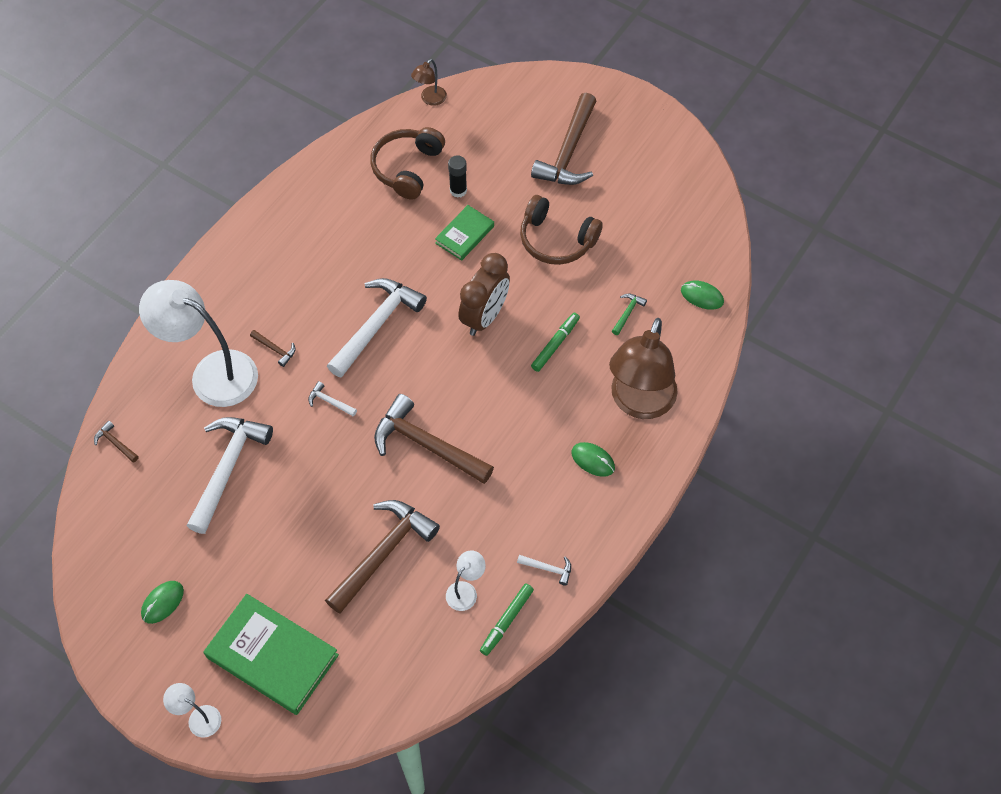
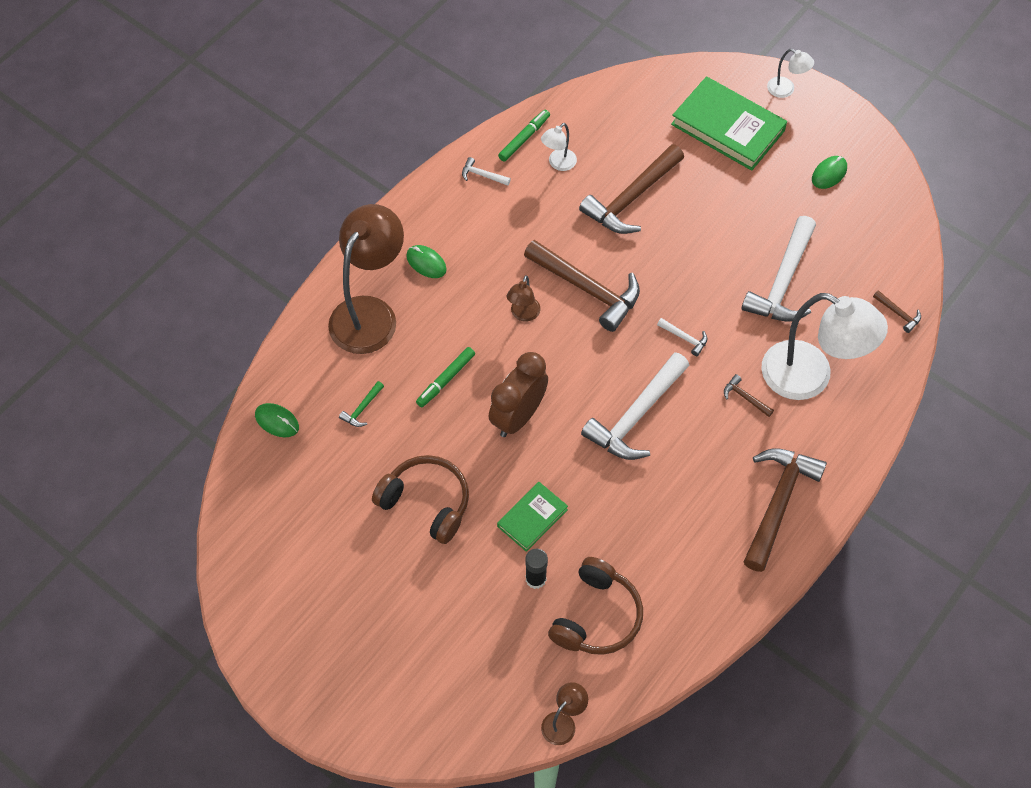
camera: 175 degrees left, 0 degrees up
brown hammer [531,93,596,185] -> brown hammer moved to [744,448,827,572]
none -> brown lamp [507,275,541,322]

